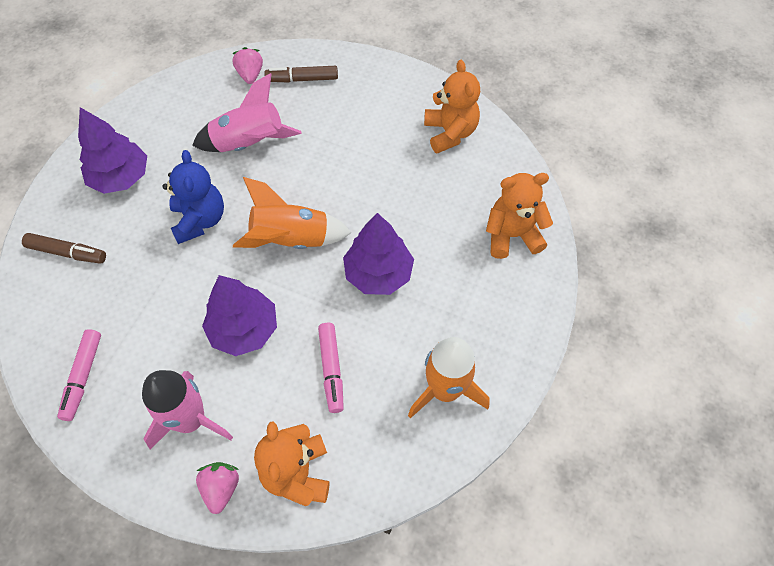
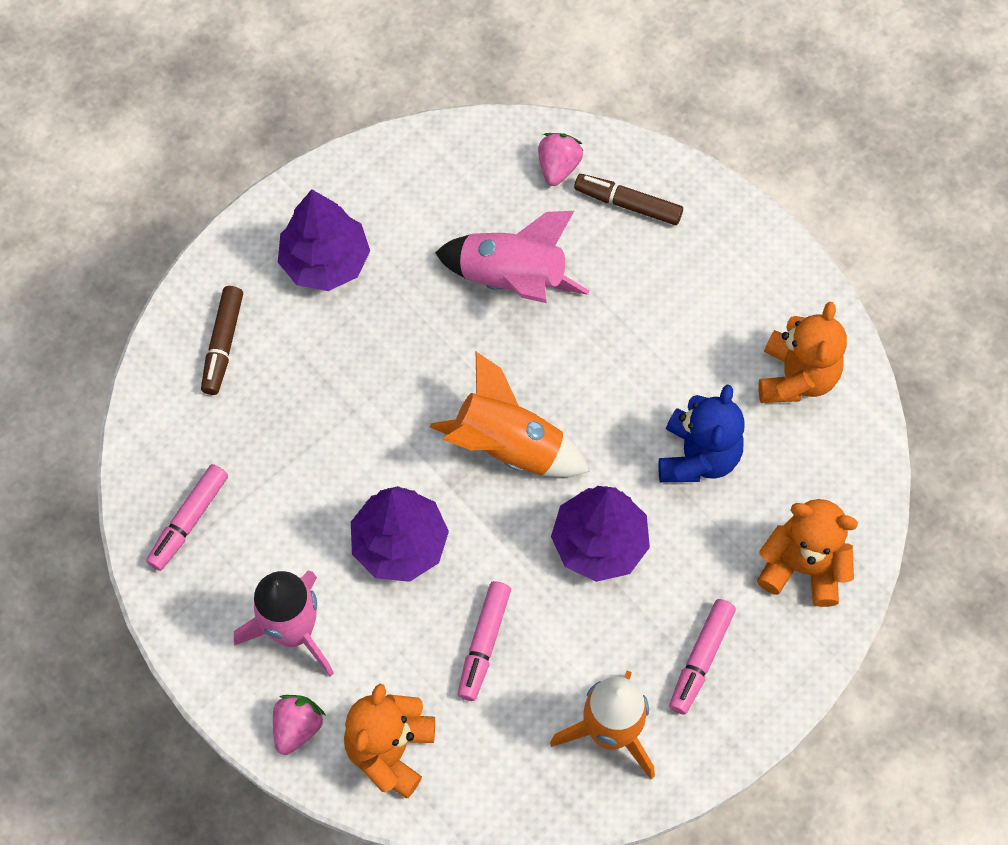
camera: 25 degrees right, 5 degrees up
brown marker [22,233,106,264] -> brown marker turned 60 degrees clockwise [201,286,243,395]
blue teddy bear [162,150,224,244] -> blue teddy bear moved to [658,385,745,482]
none -> pink marker [669,599,736,714]

